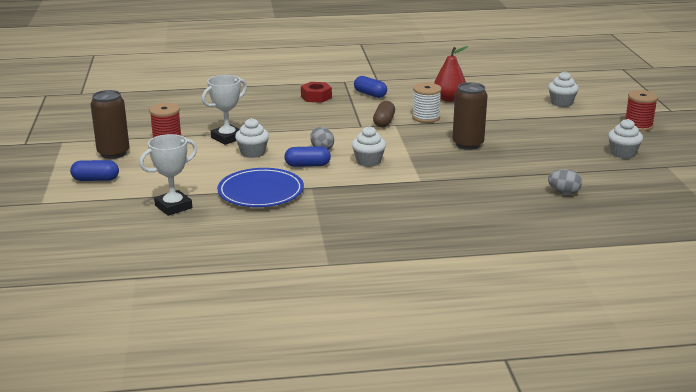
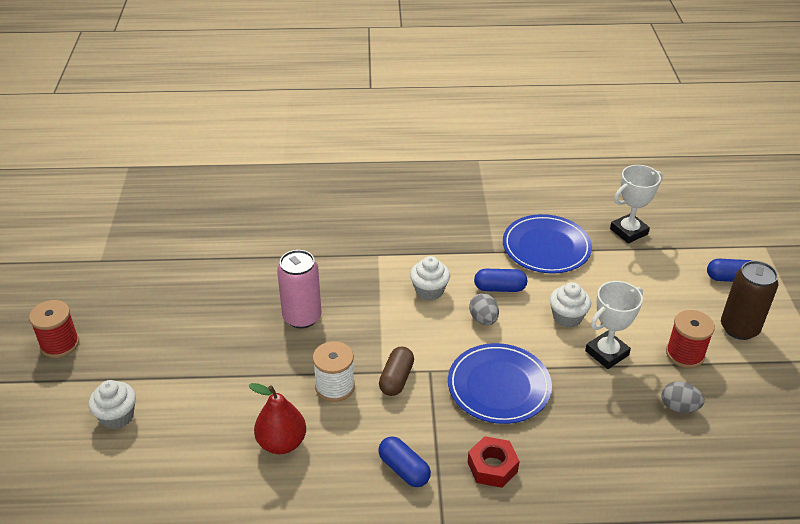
camera: 175 degrees left, 15 degrees up
brown can [452,82,488,150] -> pink can [277,250,322,329]
grey egg [548,169,582,195] -> grey egg moved to [662,381,705,413]
white cupcake [608,119,643,159] -> none
none -> blue plate [448,343,552,424]

